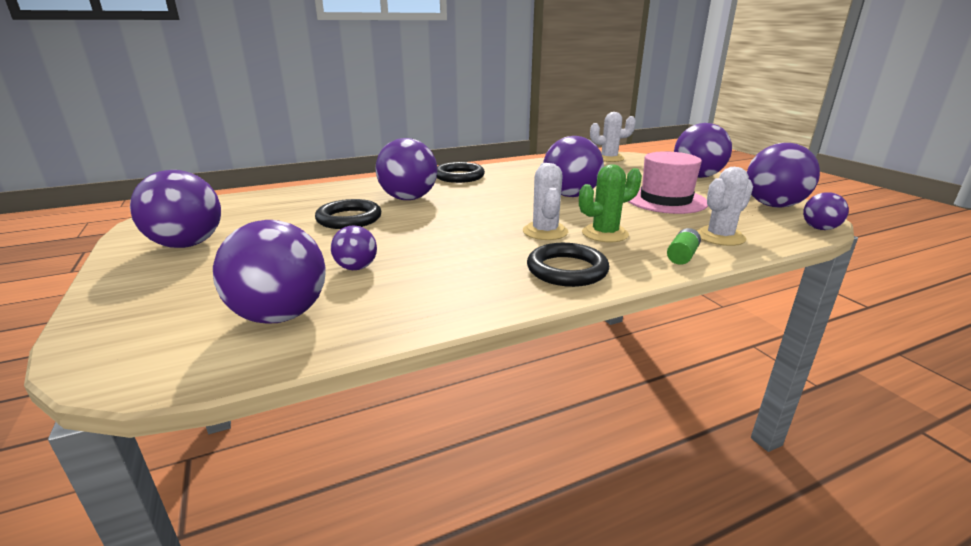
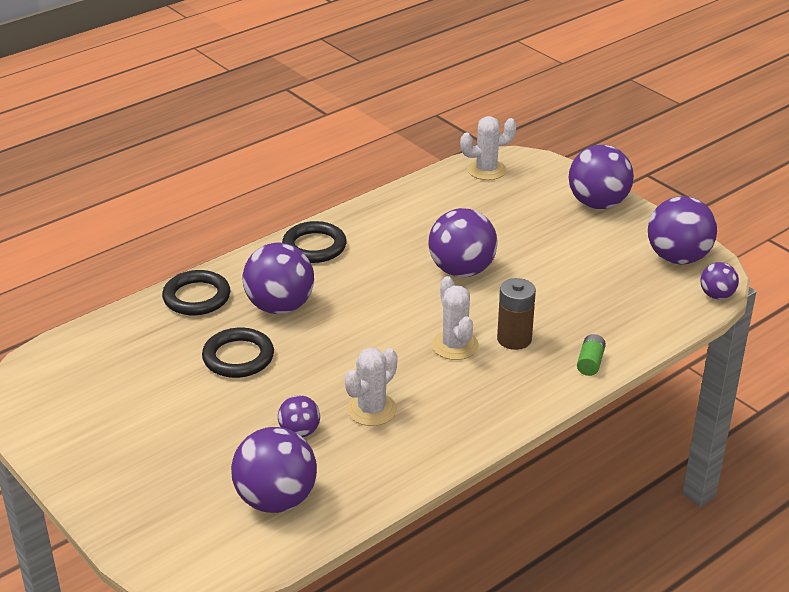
camera: 15 degrees left, 10 degrees up
purple ball [130,170,221,248] -> none
black ring [527,243,609,287] -> black ring moved to [162,270,231,315]
green cactus [579,164,642,242] -> brown battery [497,278,536,350]
pink hat [628,151,708,214] -> none
white cactus [697,167,753,246] -> white cactus moved to [345,347,397,426]

